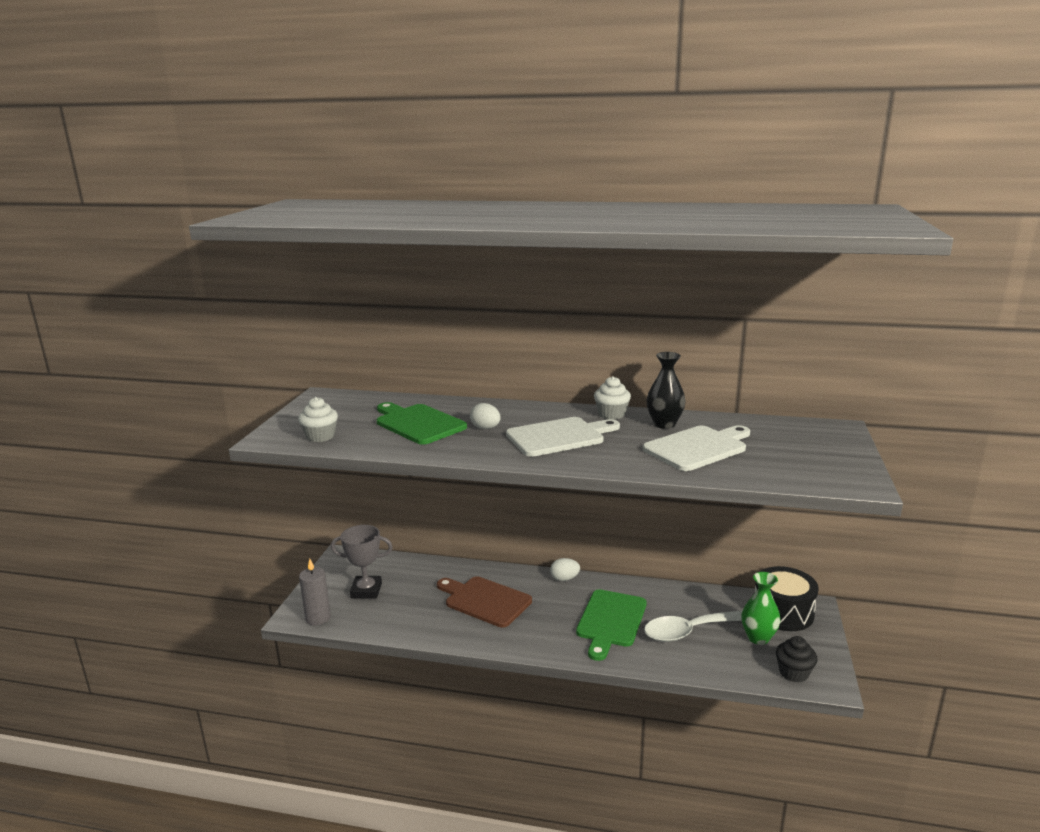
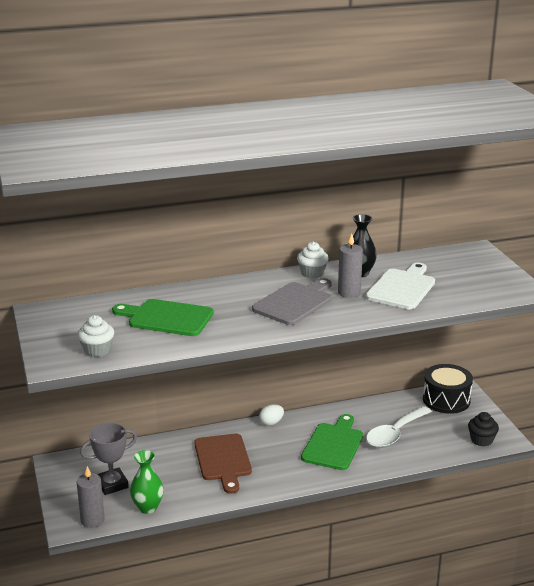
camera: 30 degrees left, 5 degrees up
brown cutting board [437,576,532,628] -> brown cutting board turned 105 degrees counterclockwise [194,433,252,494]
white egg [470,403,501,429] -> none
white cutting board [506,417,620,457] -> grey cutting board [252,278,332,325]
green cutting board [576,589,647,661] -> green cutting board turned 150 degrees counterclockwise [301,414,363,470]
green vase [741,572,781,645] -> green vase moved to [130,450,164,514]
none -> grey candle [338,234,363,298]

